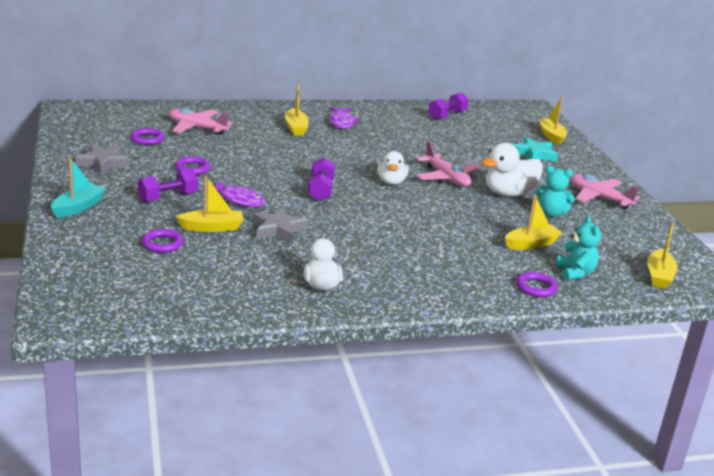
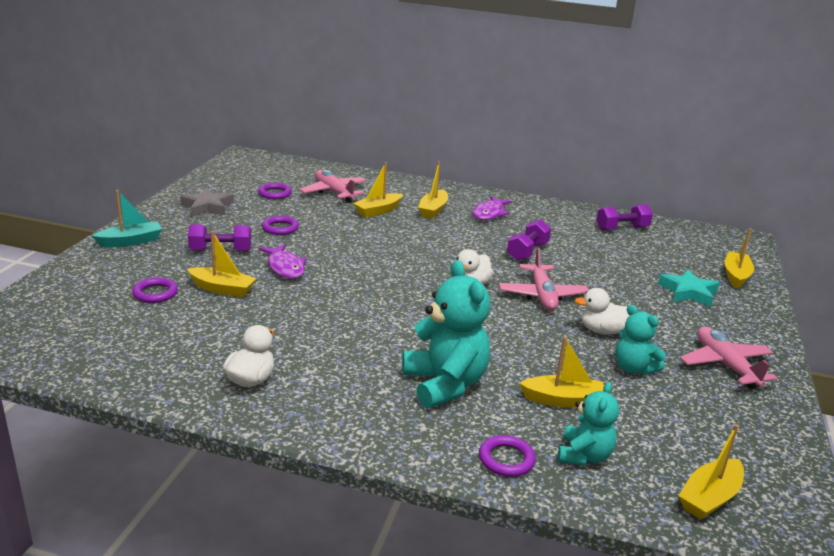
camera: 30 degrees right, 0 degrees up
grey star [252,207,309,243] -> none
purple dumbbell [308,157,335,201] -> purple dumbbell moved to [507,219,551,261]
white duck [482,143,543,197] -> white duck [575,288,630,335], size x0.66
none -> yellow boat [353,162,403,217]
none -> turquoise teddy bear [402,260,490,408]

